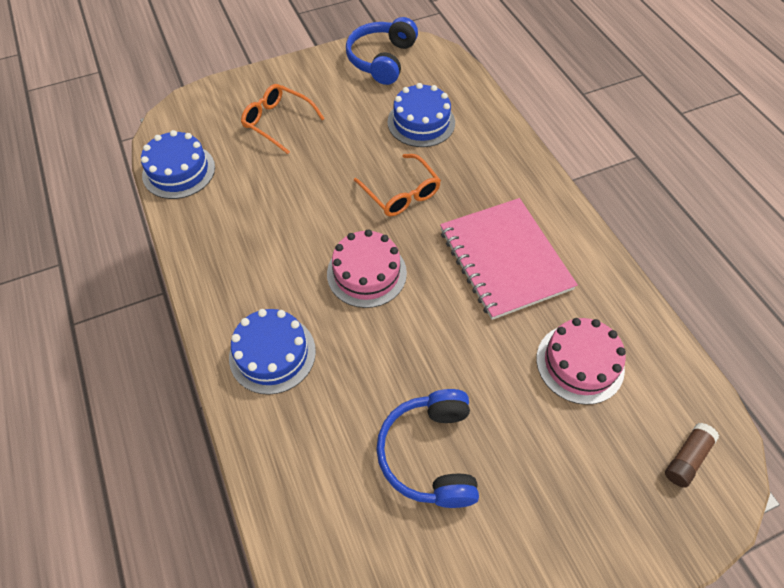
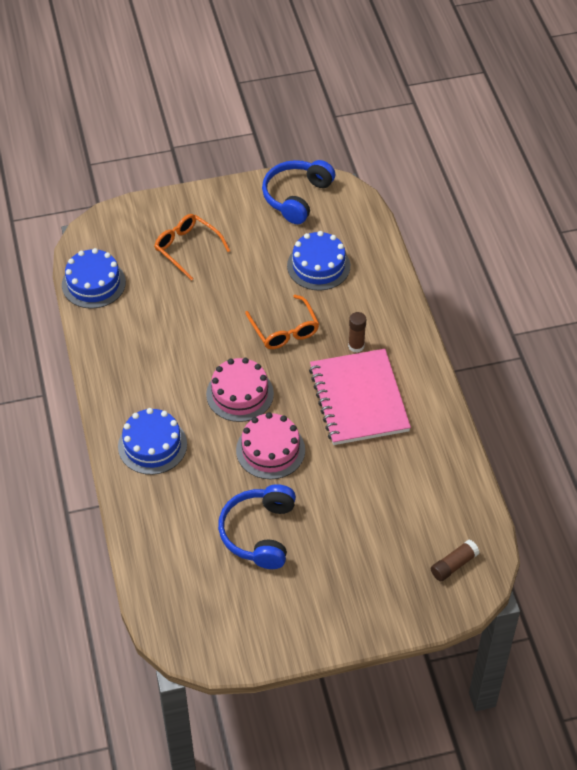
camera: 10 degrees right, 5 degrees down
pink cake [536,318,626,405] -> pink cake moved to [236,412,305,479]
none -> brown glue stick [348,312,366,353]

